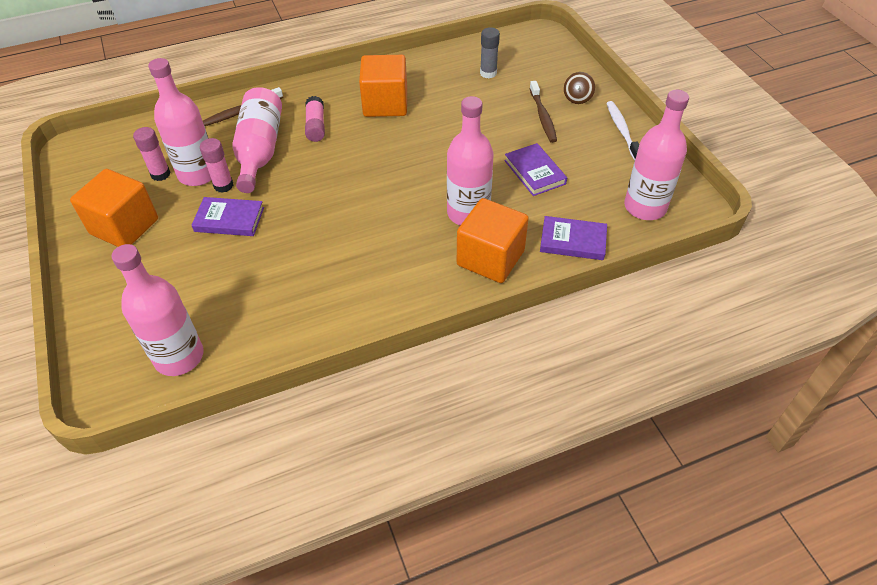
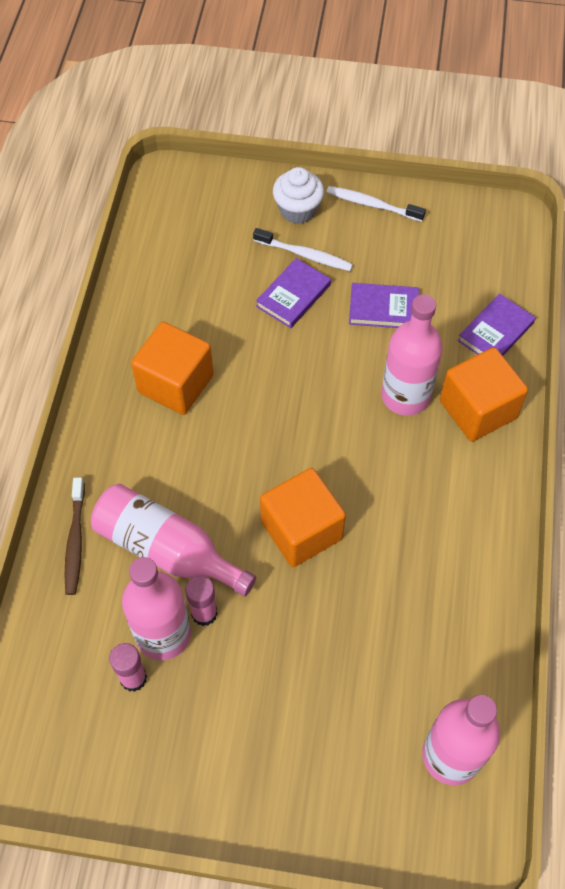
camera: 60 degrees left, 10 degrees up
orange cube [70,169,158,247] -> orange cube moved to [260,468,346,567]
purple book [191,197,264,236] -> purple book moved to [256,258,331,328]
pink glue stick [305,96,325,142] -> none
grey glue stick [480,27,500,78] -> none
brown toothbrush [529,81,557,143] -> white toothbrush [253,228,353,271]
brown spinning top [564,72,595,104] -> white cupcake [273,167,324,224]
pink bottle [624,90,689,220] -> none

